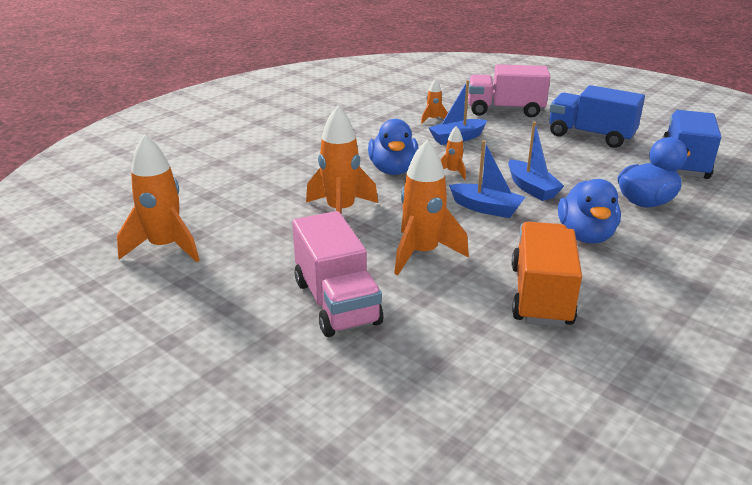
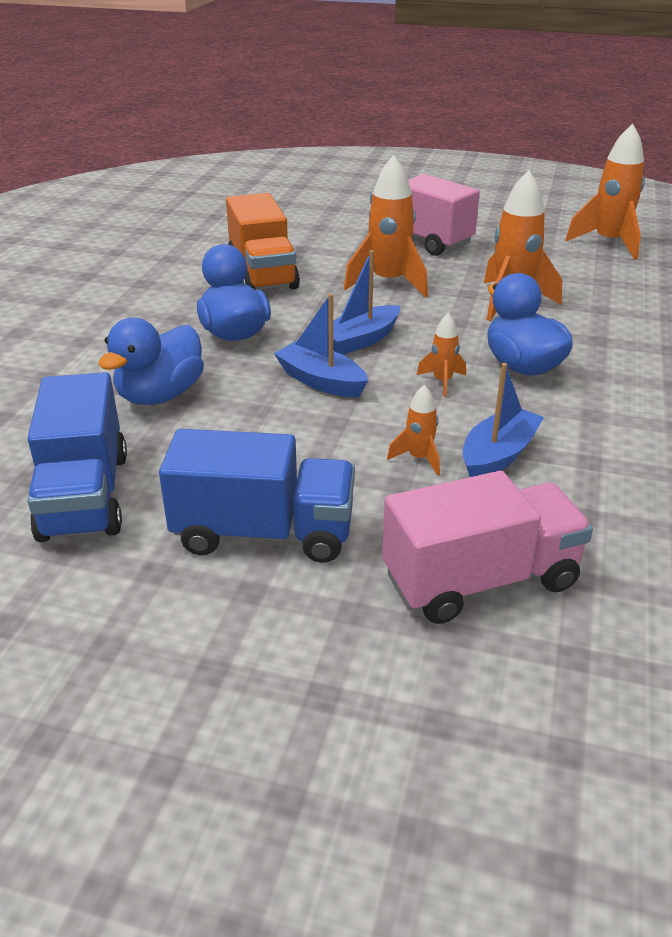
camera: 155 degrees right, 5 degrees up
orange rocket [421,78,448,124] -> orange rocket moved to [387,385,440,476]
blue boat [449,140,525,218] -> blue boat turned 45 degrees counterclockwise [333,250,400,355]

